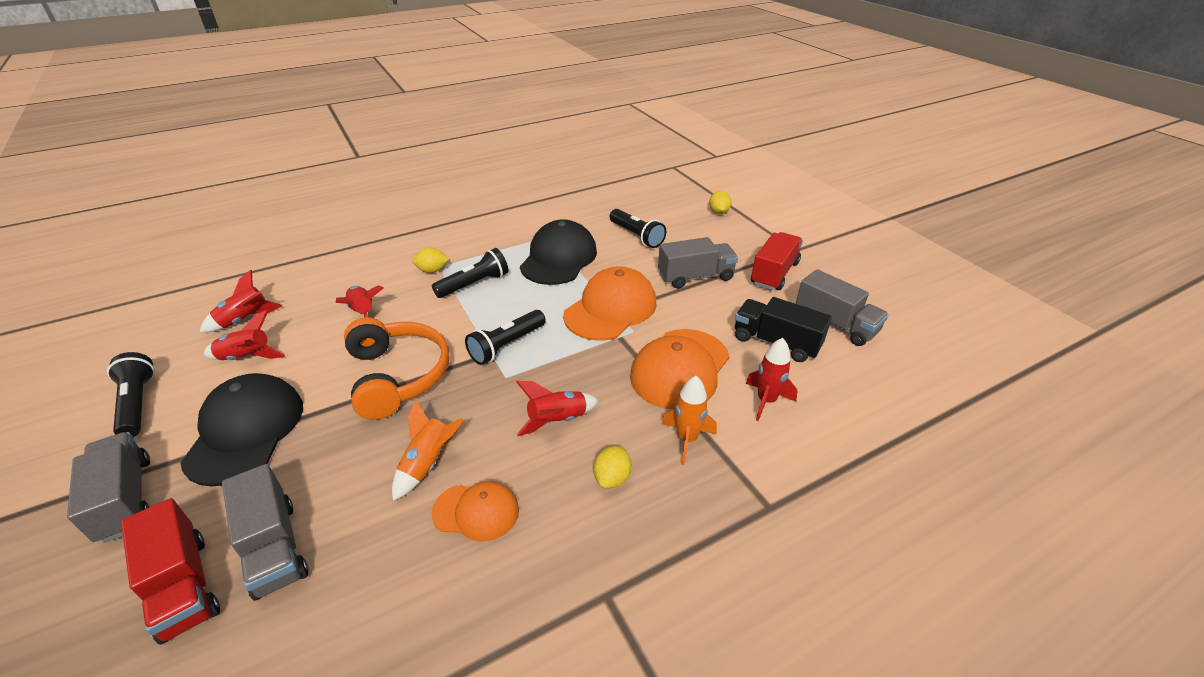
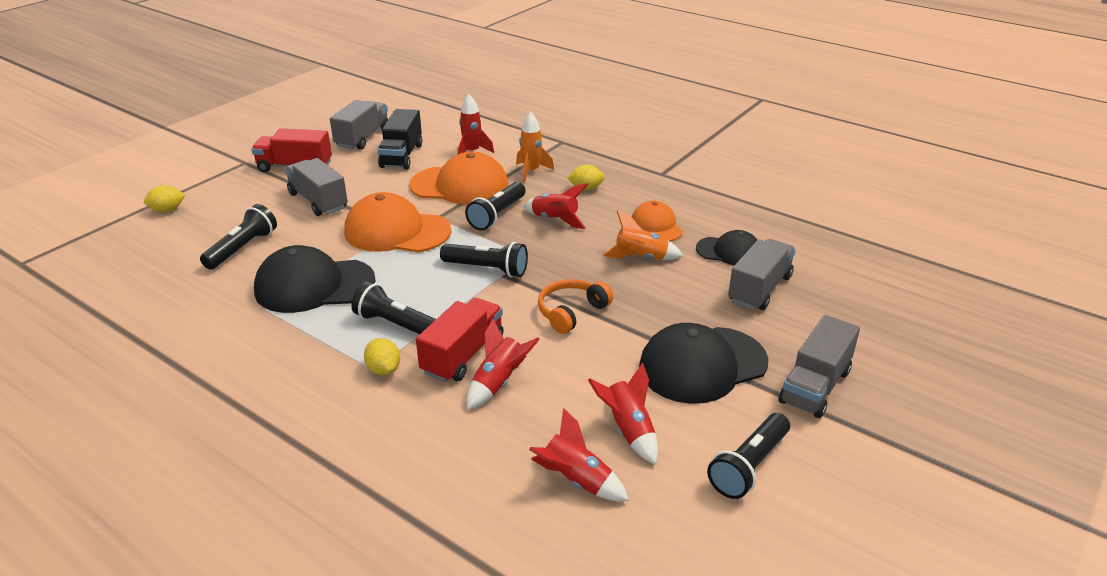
camera: 115 degrees left, 5 degrees down
red truck [121,498,220,645] -> red truck moved to [416,298,504,382]
orange headphones [344,317,450,420] -> orange headphones [538,279,613,334], size x0.61
none -> black flashlight [465,182,526,230]
none -> black cap [696,230,757,265]

